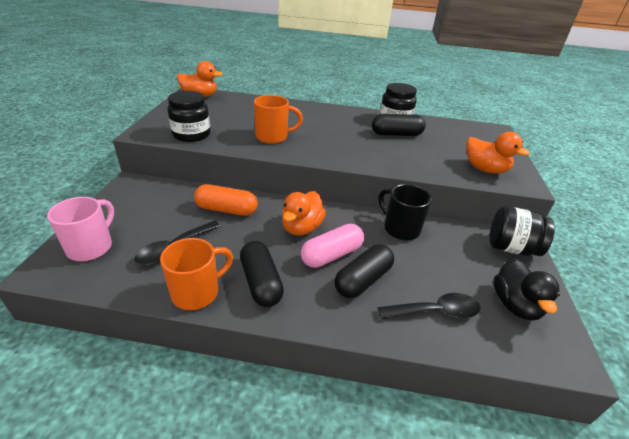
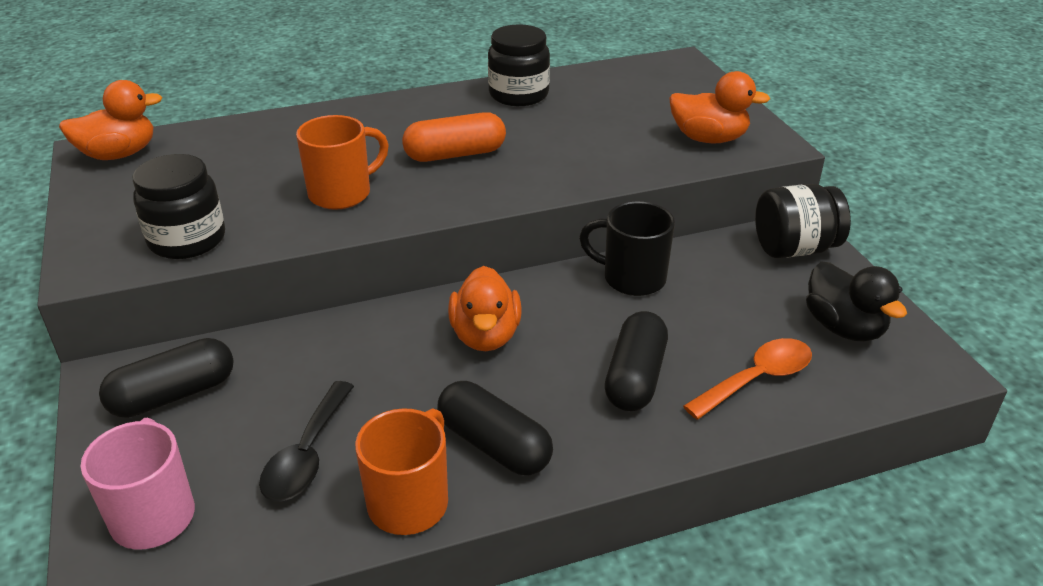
camera: 25 degrees left, 0 degrees up
orange capsule [194,184,258,216] -> orange capsule moved to [402,112,506,162]
pink capsule [300,224,364,268] -> none
black capsule [372,114,426,136] -> black capsule moved to [99,338,234,418]
black spoon [378,293,480,319] -> orange spoon [683,338,812,419]

